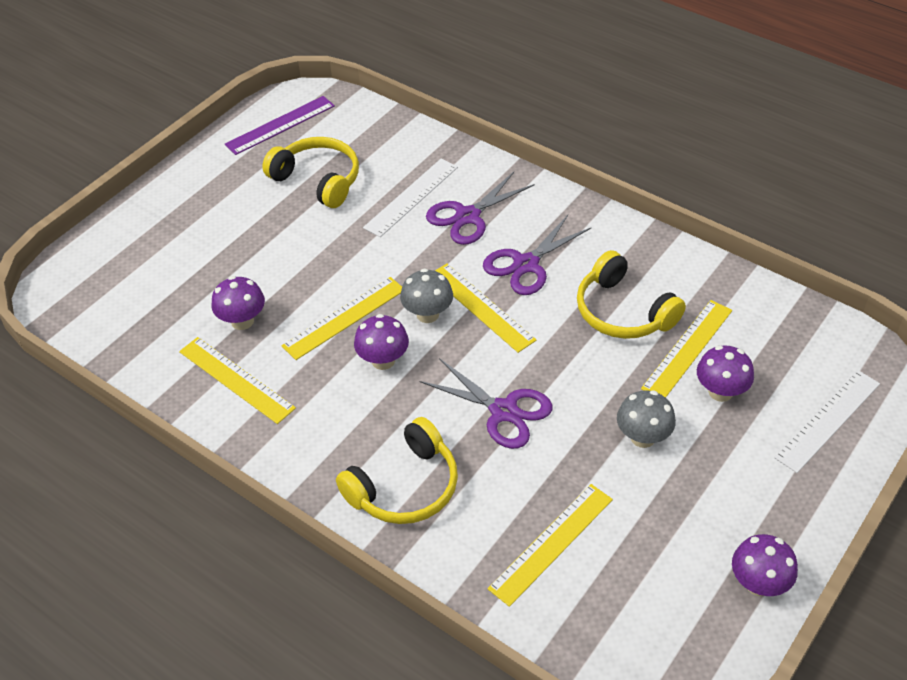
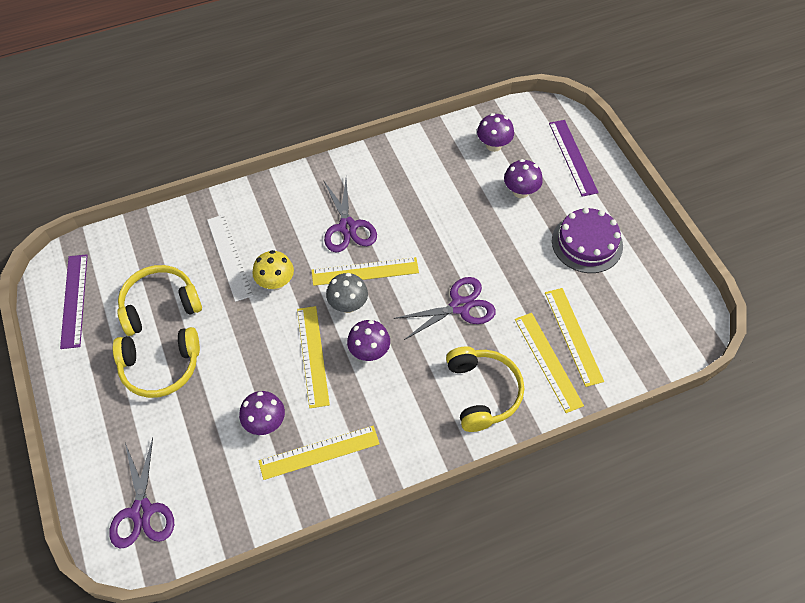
camera: 60 degrees left, 10 degrees up
purple scissors [426,172,535,245] -> purple scissors moved to [109,438,174,549]
yellow headphones [577,250,686,339] -> yellow headphones moved to [113,327,200,398]
grey mushroom [617,390,676,448] -> none
yellow ruler [641,300,732,398] -> yellow ruler moved to [515,313,584,413]
purple mushroom [732,534,798,596] -> purple mushroom moved to [477,113,514,152]
white ruler [774,370,880,473] -> purple ruler [549,120,599,197]
none -> yellow mushroom [252,250,294,290]
none -> purple cake [552,207,623,273]

